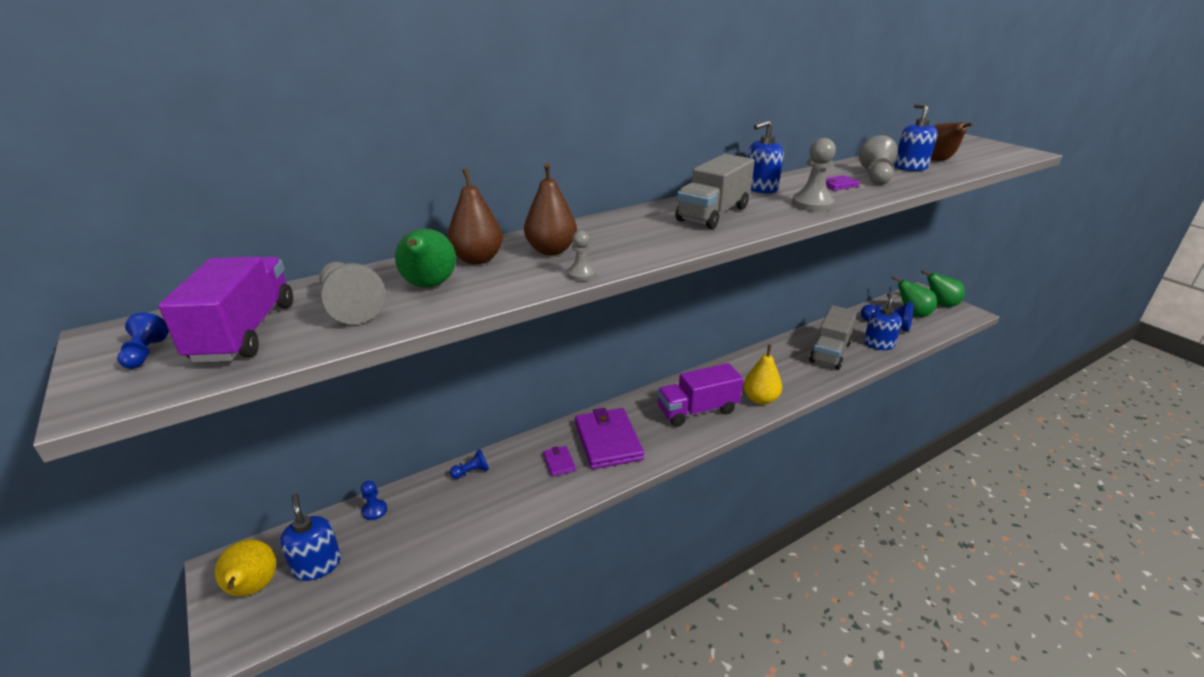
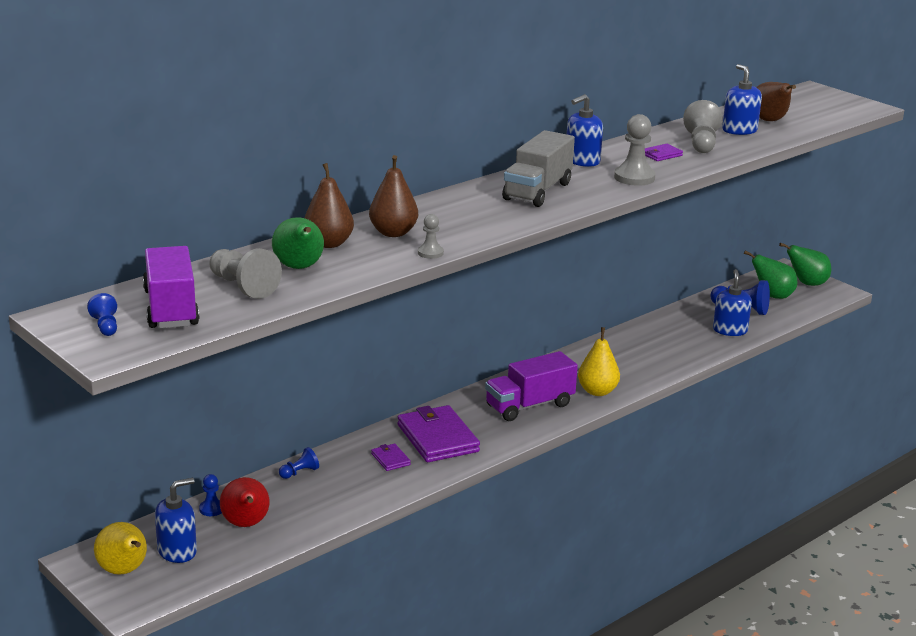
camera: 10 degrees left, 5 degrees down
blue soap dispenser [280,494,341,581] -> blue soap dispenser turned 90 degrees clockwise [155,478,197,563]
grey truck [809,305,857,370] -> none
none -> red pear [220,477,269,527]

